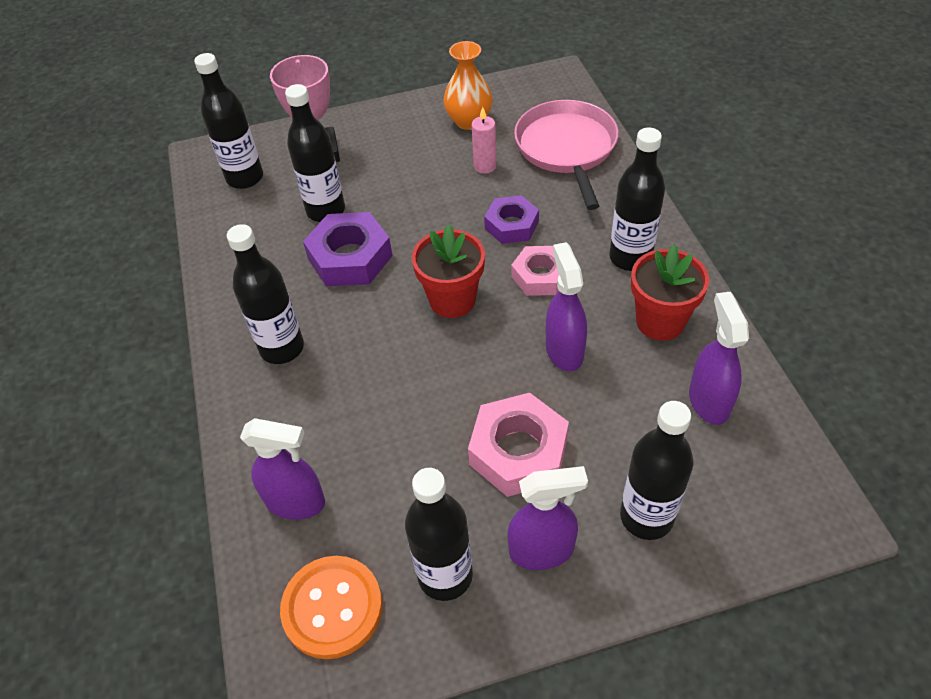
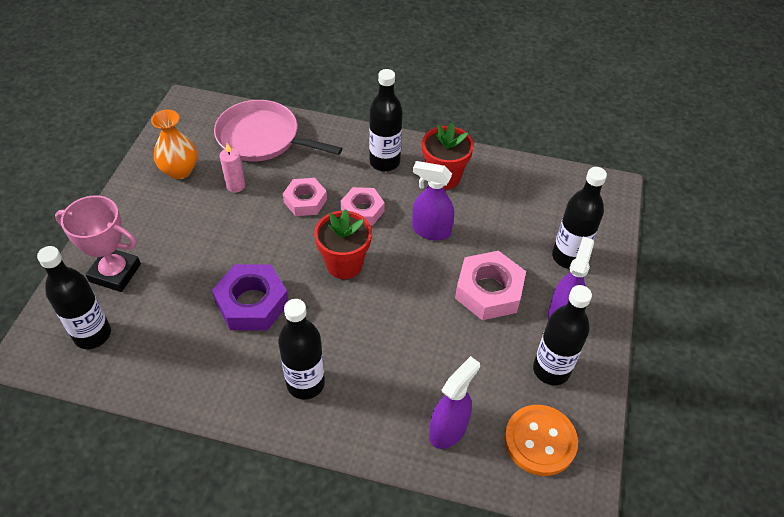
camera: 65 degrees left, 0 degrees up
black bottle [285,84,345,222] -> none
purple nut [484,195,539,244] -> pink nut [283,178,327,216]
purple spray bottle [689,292,749,425] -> none

